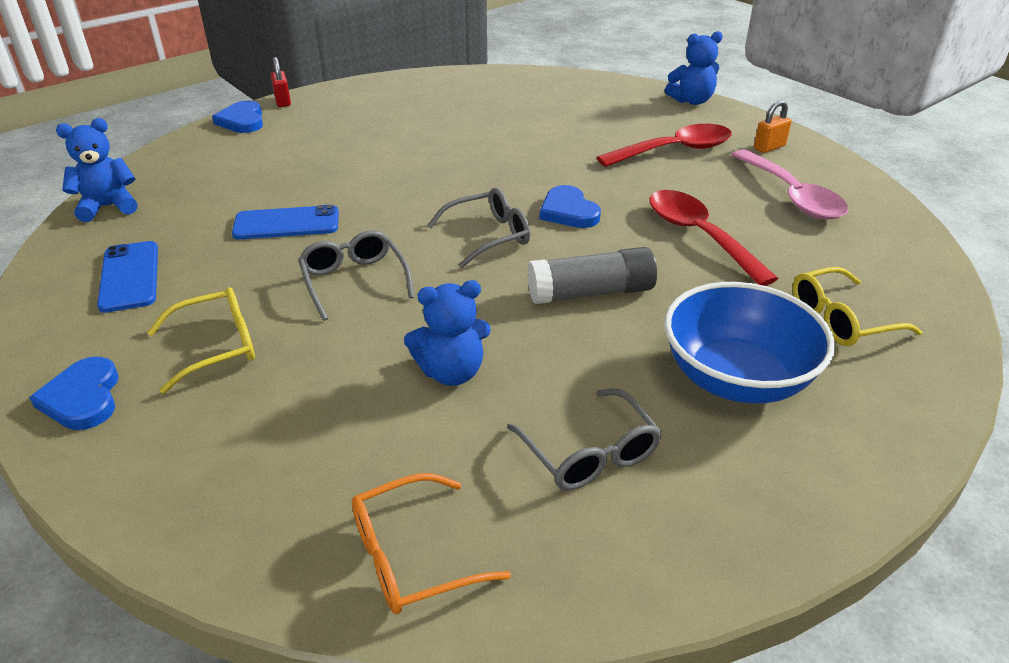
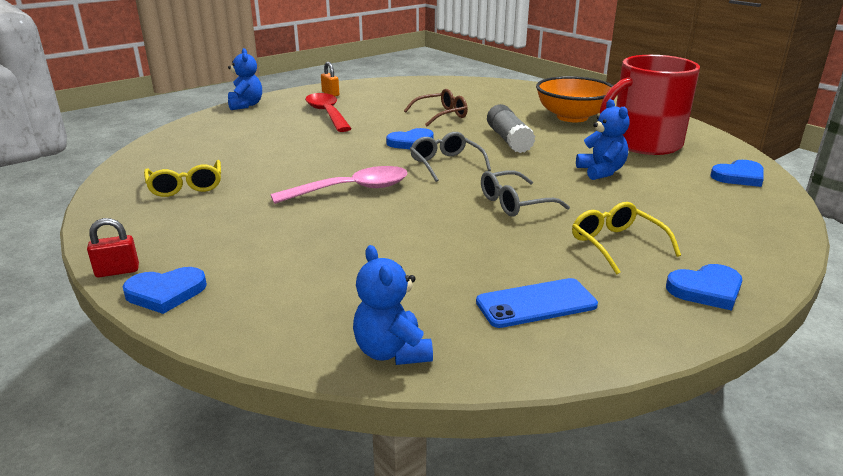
camera: 90 degrees left, 10 degrees down
blue phone [232,205,339,240] -> none
orange glasses [352,473,511,614] -> blue heart [710,160,764,187]
grey glasses [507,389,662,490] -> red mug [600,55,700,155]
red spoon [649,190,779,286] -> brown glasses [404,89,468,126]
blue bowl [664,282,835,404] -> orange bowl [536,76,613,122]
pink spoon [731,149,848,219] -> pink spoon moved to [270,166,408,204]
yellow glasses [793,267,922,346] -> yellow glasses moved to [144,160,221,197]

